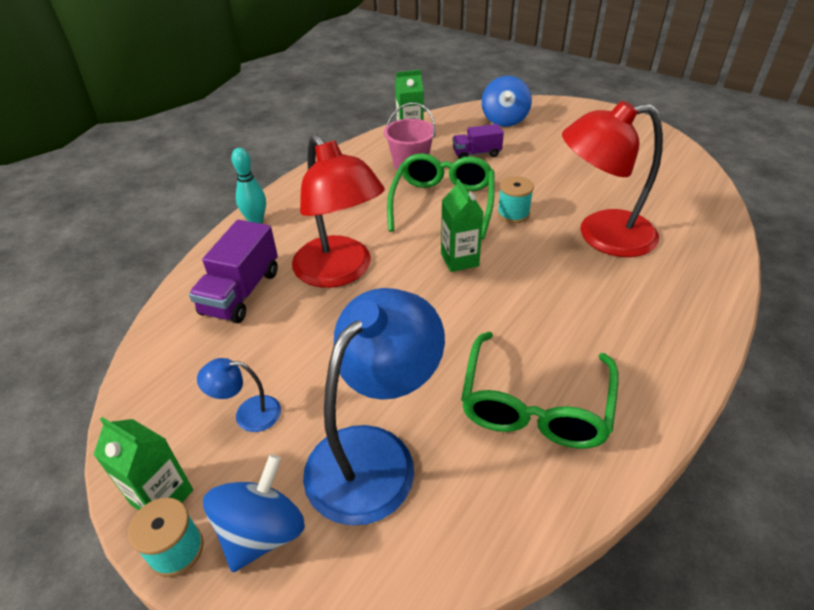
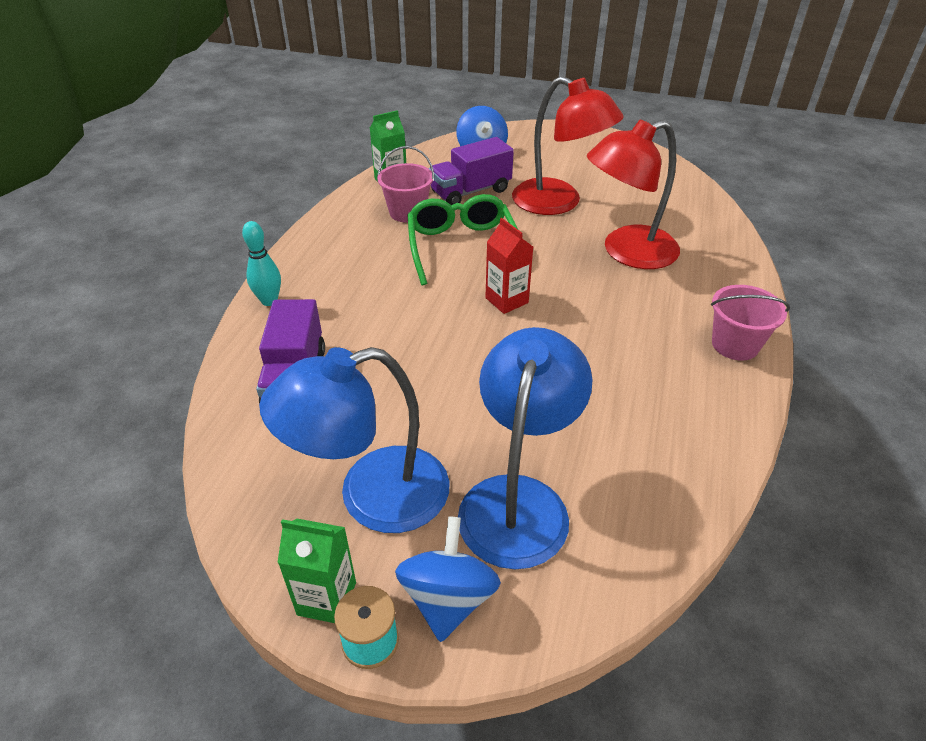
camera: 20 degrees left, 0 degrees up
blue lamp [197,358,281,432] -> blue lamp [259,347,450,533], size x2.26
red lamp [292,134,385,288] -> red lamp moved to [512,76,624,215]
green carton [441,179,484,272] -> red carton [485,218,533,314]
purple truck [452,124,504,159] -> purple truck [429,137,514,205], size x1.59
green glasses [461,332,618,449] -> none
turquoise spool [497,176,534,223] -> none
none -> pink bucket [711,285,790,361]

